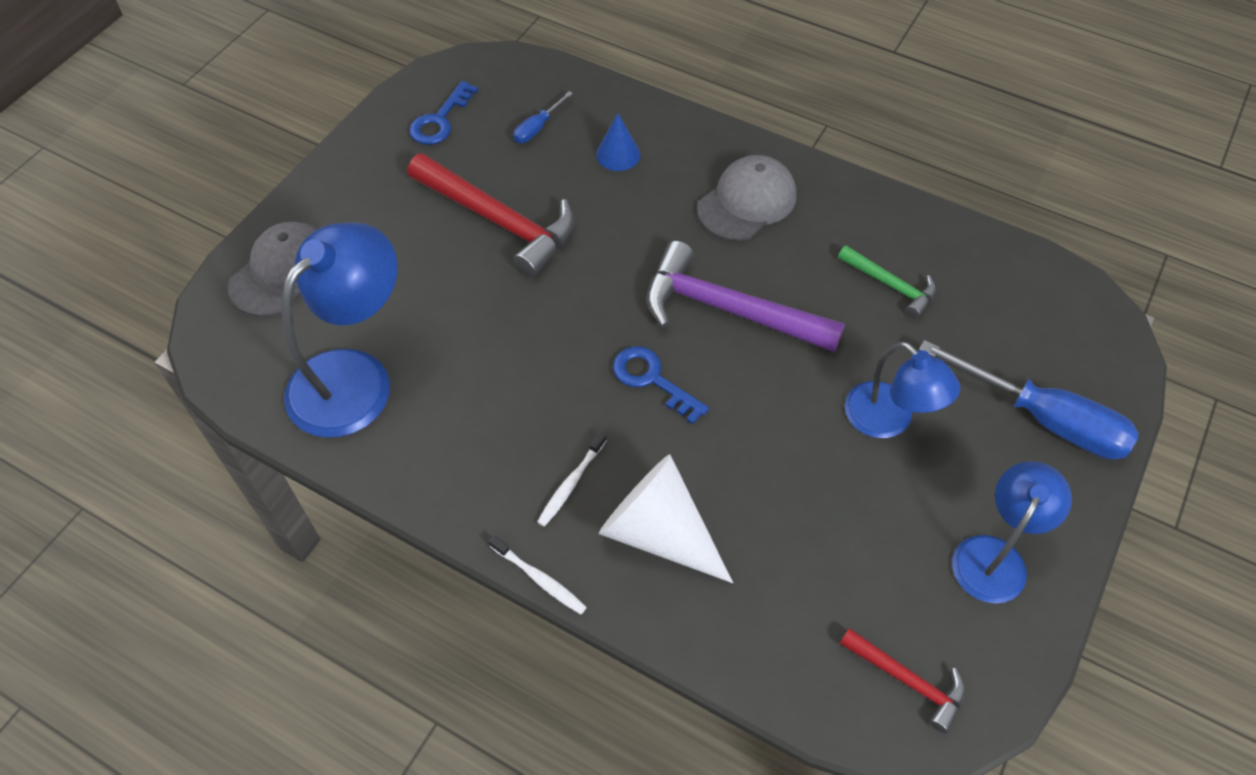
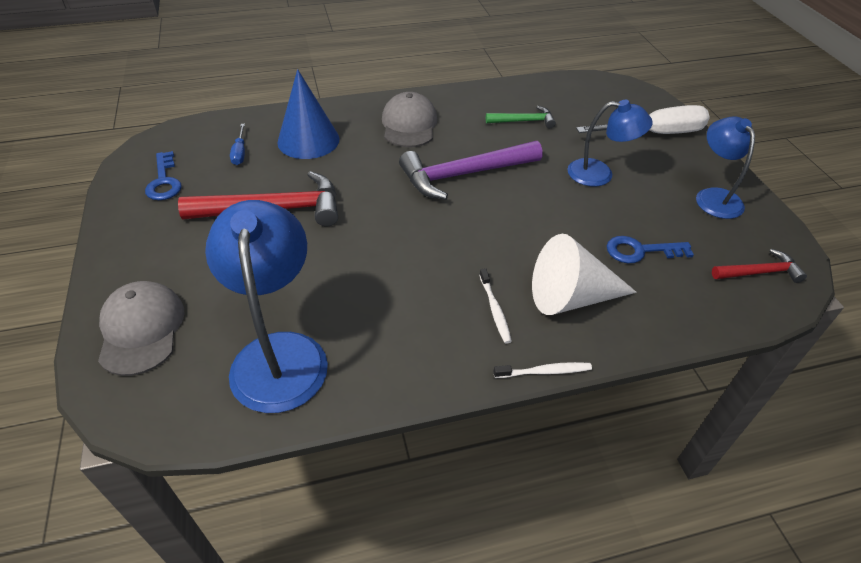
camera: 45 degrees left, 10 degrees down
blue cone [596,113,640,171] -> blue cone [277,69,339,159], size x1.85
blue key [613,346,709,424] -> blue key moved to [607,236,694,264]
blue screwdriver [919,340,1139,459] -> white screwdriver [576,105,710,134]

